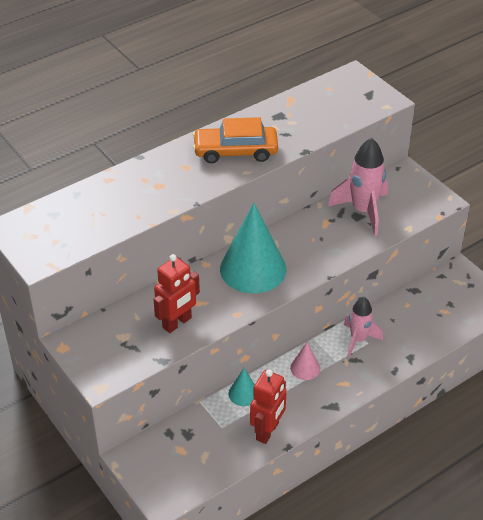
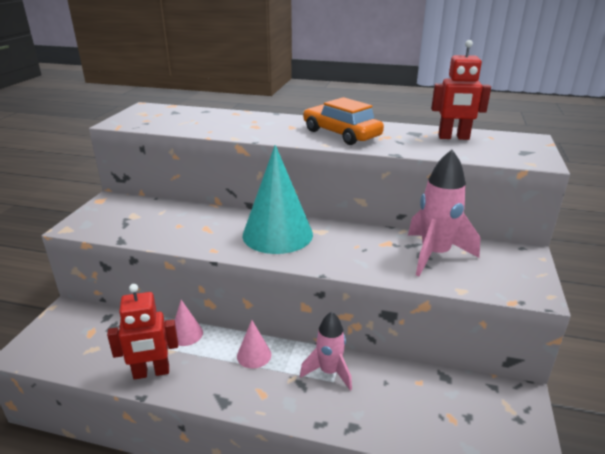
camera: 50 degrees right, 15 degrees down
red robot [153,254,200,333] -> red robot moved to [431,40,491,140]
turquoise cone [229,368,255,406] -> pink cone [175,300,203,346]

